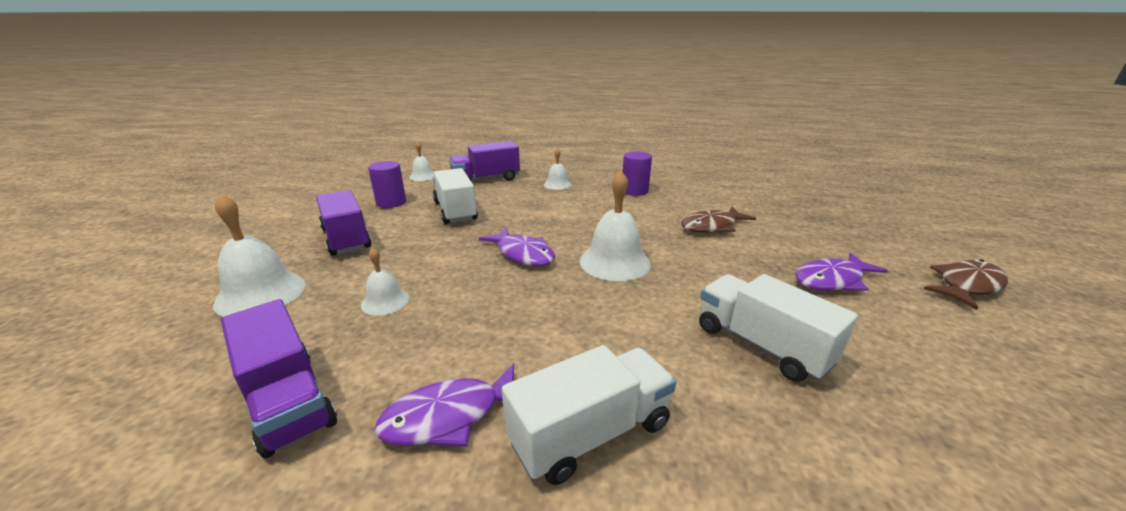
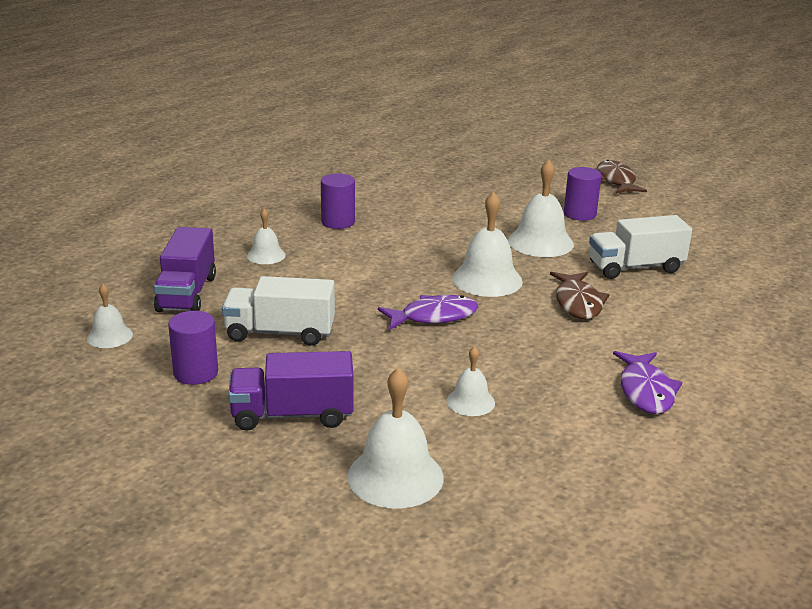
camera: 65 degrees left, 0 degrees up
purple truck [221,299,337,459] -> none
white truck [502,345,676,485] -> none
brown fish [682,207,756,233] -> brown fish moved to [550,272,609,319]
purple fish [795,253,888,291] -> purple cylinder [564,167,602,221]
none -> white bell [508,160,574,257]

